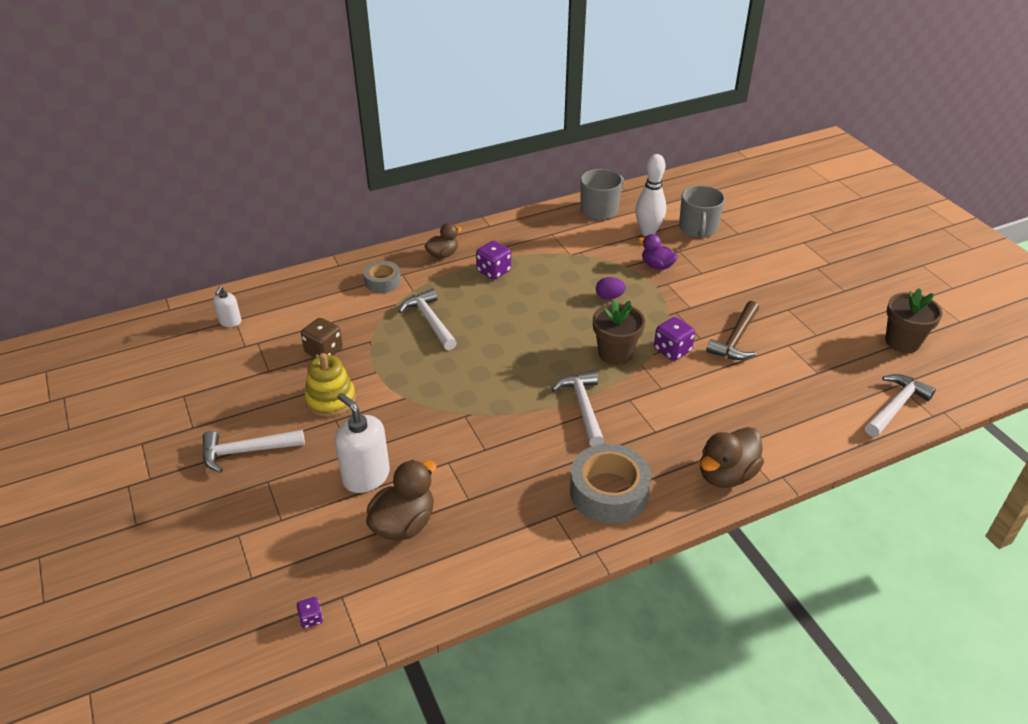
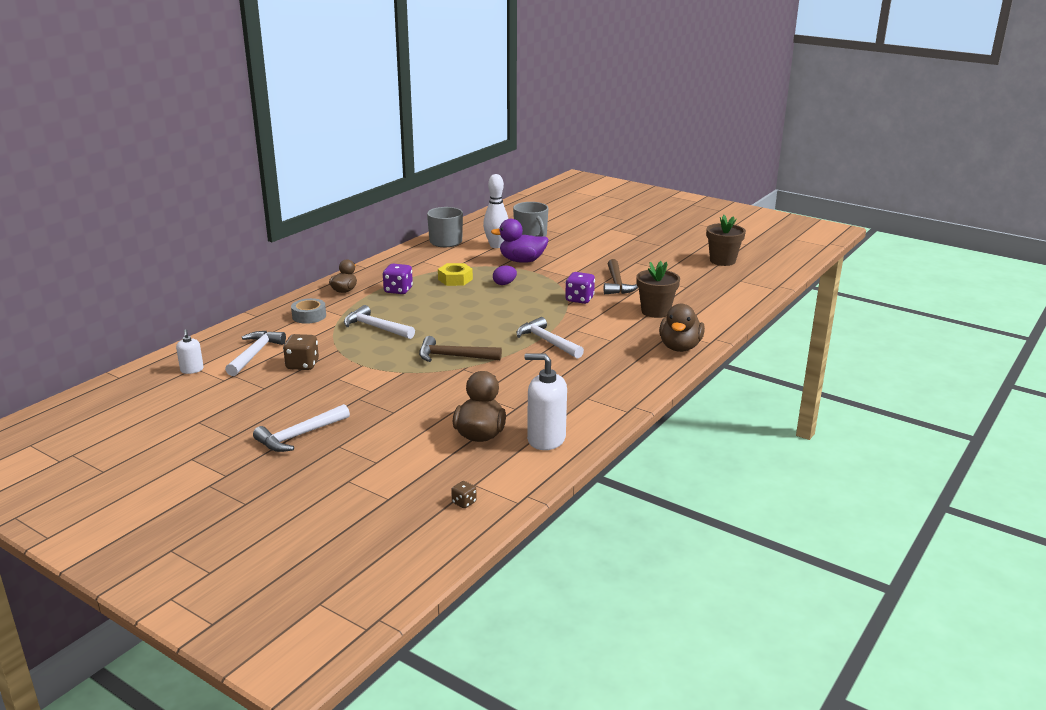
camera: 30 degrees left, 15 degrees down
purple dice [297,597,323,628] -> brown dice [451,481,477,508]
yellow stacking toy [305,353,356,417] -> none
white soap dispenser [335,393,390,493] -> white soap dispenser moved to [524,353,567,450]
grey tape [570,444,651,524] -> none
brown flower pot [593,299,645,365] -> brown flower pot moved to [636,261,680,318]
purple duck [638,234,678,270] -> purple duck [491,219,549,263], size x1.55
white hammer [865,374,936,437] -> white hammer moved to [225,331,286,376]
none -> brown hammer [419,336,502,362]
none -> yellow nut [438,263,473,286]

